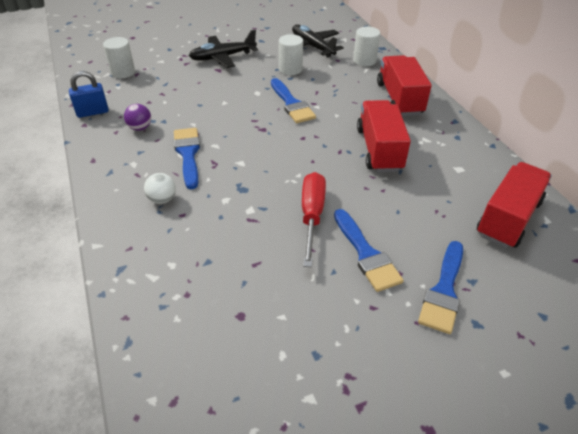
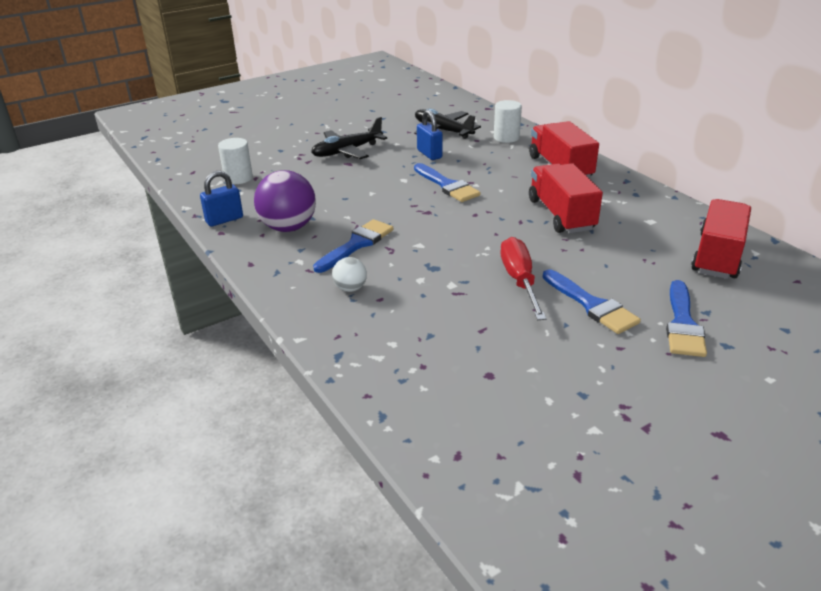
camera: 10 degrees left, 10 degrees down
purple ball [124,104,151,131] -> purple ball [254,170,316,232], size x1.99
blue brush [174,128,200,189] -> blue brush turned 60 degrees clockwise [313,219,393,273]
white cylinder [279,34,303,75] -> blue padlock [417,110,443,160]

